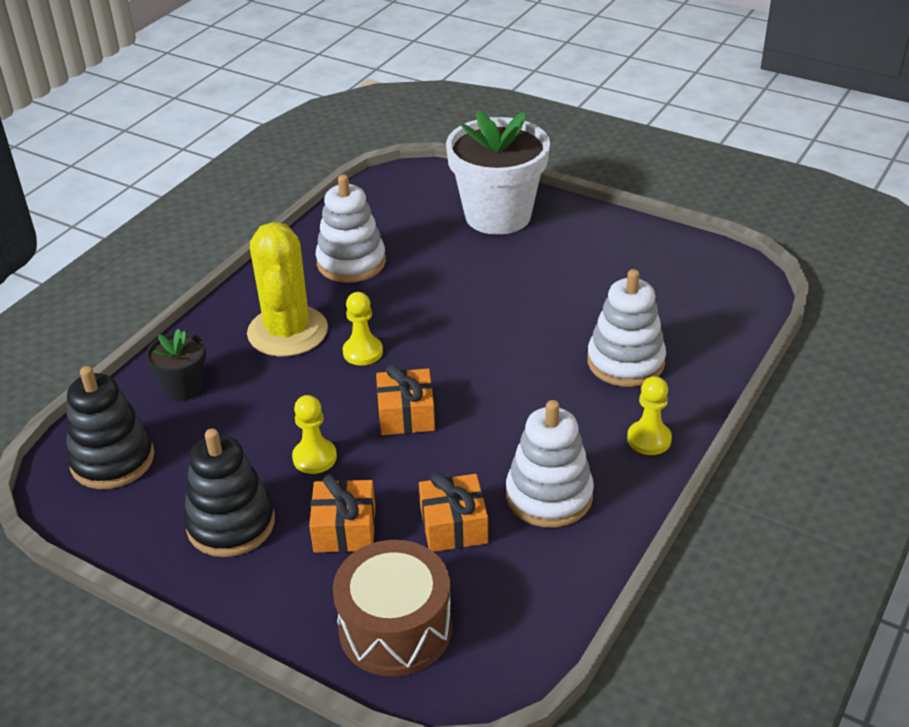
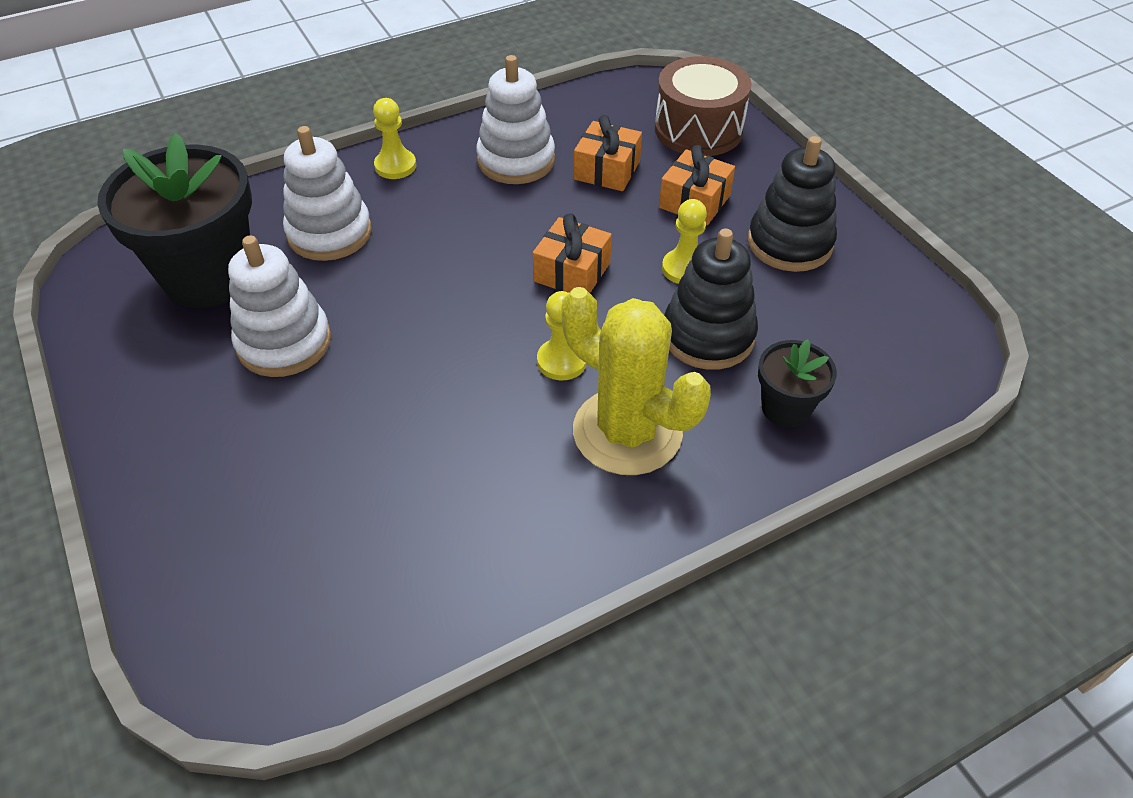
camera: 150 degrees left, 10 degrees up
black stacking toy [66,366,154,489] -> black stacking toy moved to [664,229,758,370]
yellow cactus [247,222,328,357] -> yellow cactus turned 75 degrees counterclockwise [562,287,711,475]
white stacking toy [316,174,386,283] -> white stacking toy moved to [228,236,331,377]
white flower pot [446,109,550,235] -> none
none -> black flower pot [97,133,252,308]

